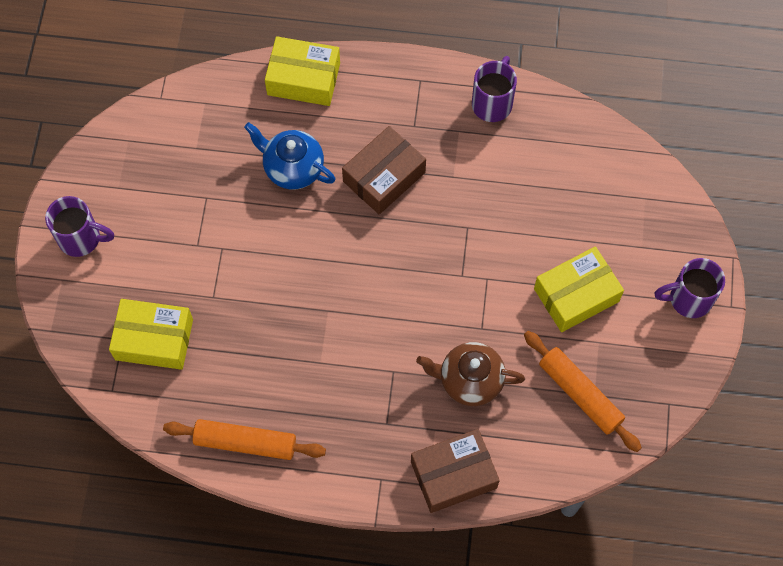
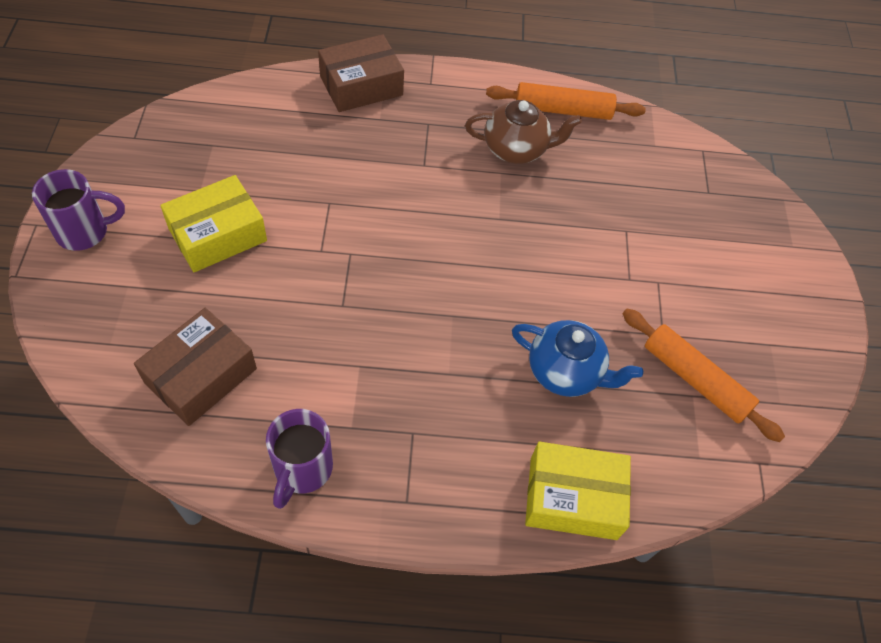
camera: 170 degrees right, 10 degrees down
purple mug [45,196,114,257] -> none
yellow box [109,299,193,370] -> none
brown box [342,126,426,215] -> brown box moved to [134,308,257,426]
brown teapot [416,342,525,406] -> brown teapot moved to [465,100,582,164]
orange rolling pin [524,331,642,452] -> orange rolling pin moved to [623,309,785,442]

